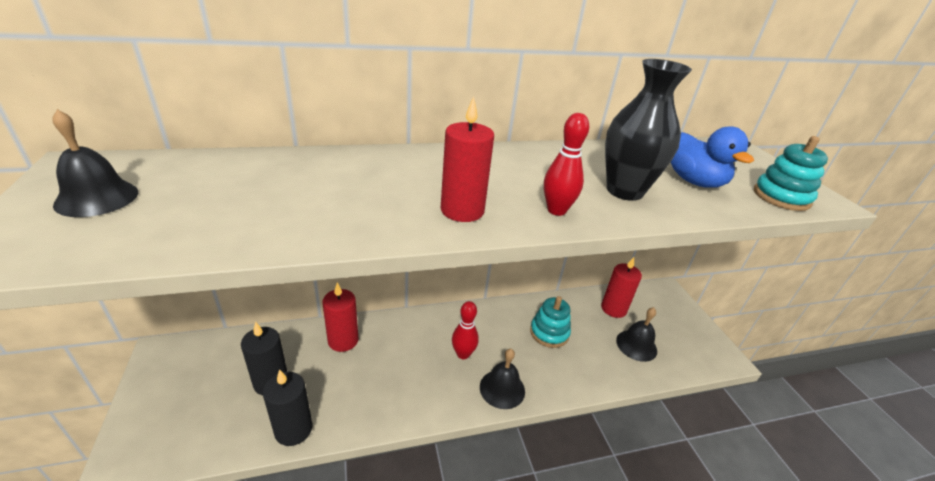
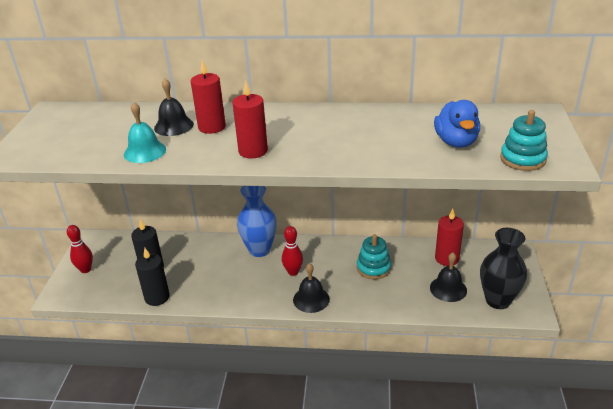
camera: 25 degrees right, 0 degrees up
black bell [52,109,138,217] -> black bell moved to [154,79,194,136]
red candle [322,283,358,352] -> red candle moved to [191,60,226,134]
red bowling pin [544,113,589,216] -> red bowling pin moved to [67,225,93,273]
black vase [605,59,692,201] -> black vase moved to [480,228,527,309]
none -> turquoise bell [124,102,166,163]
none -> blue vase [237,186,277,257]

